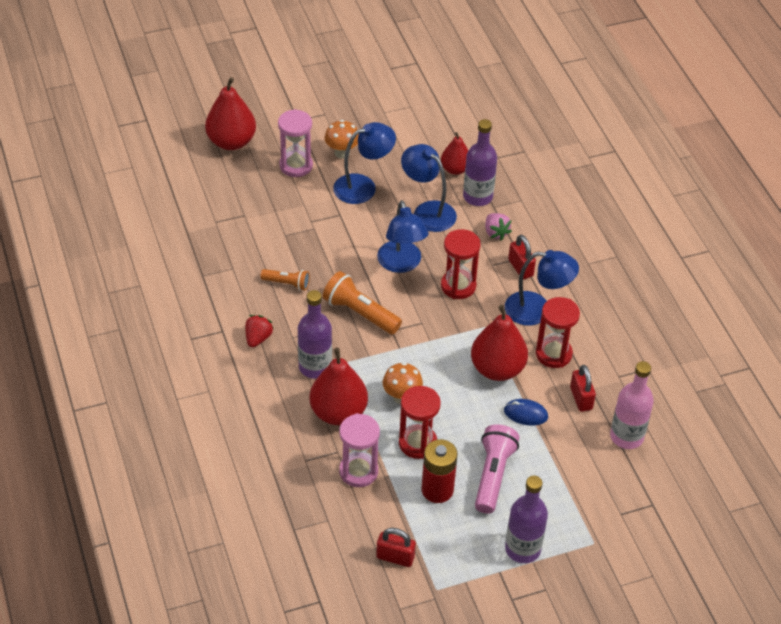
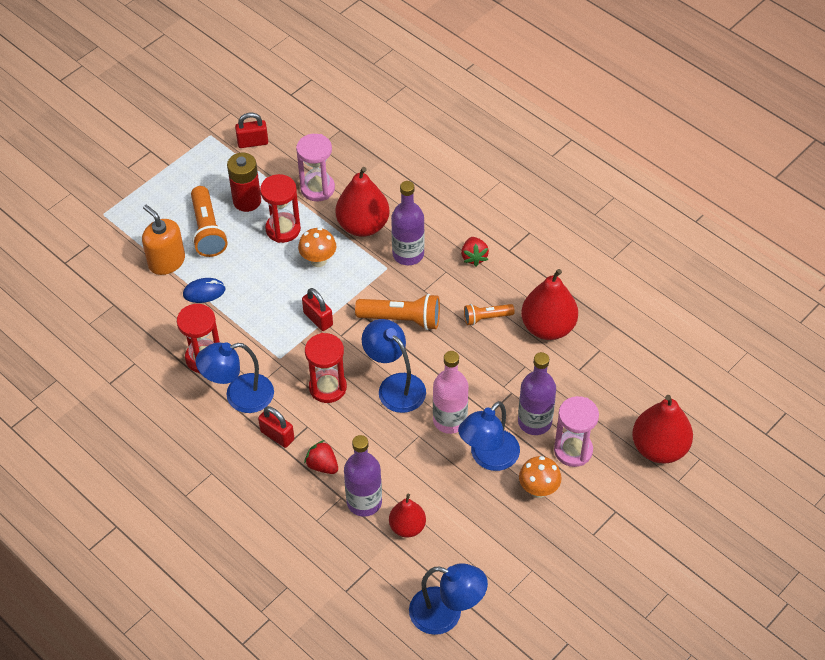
camera: 155 degrees right, 5 degrees up
blue lamp [401,144,457,232] -> blue lamp moved to [409,563,488,635]
red pear [471,305,528,381] -> red pear moved to [521,269,578,340]
pink flashlight [475,424,520,514] -> orange flashlight [191,186,227,257]
pink strawberry [485,213,512,241] -> red strawberry [304,440,338,474]
purple bottle [505,476,548,563] -> purple bottle moved to [518,352,556,435]
red padlock [570,365,596,412] -> red padlock moved to [302,288,333,331]
pink bottle [610,361,654,449] -> pink bottle moved to [433,351,469,434]
none -> orange soap dispenser [142,205,185,275]

